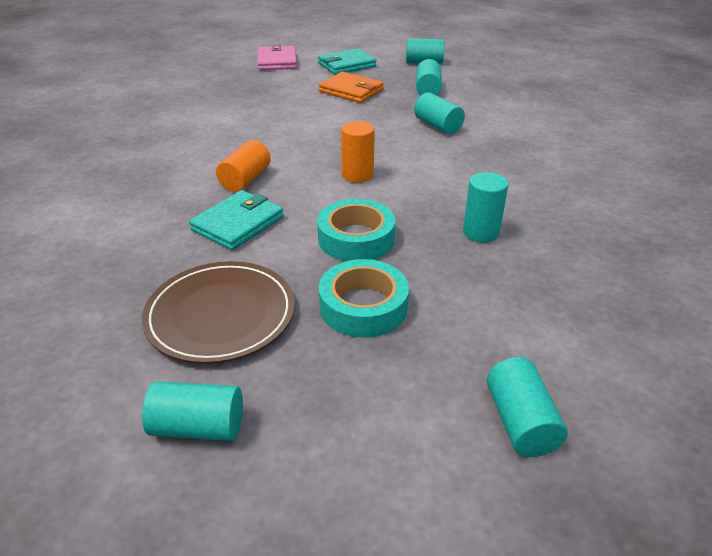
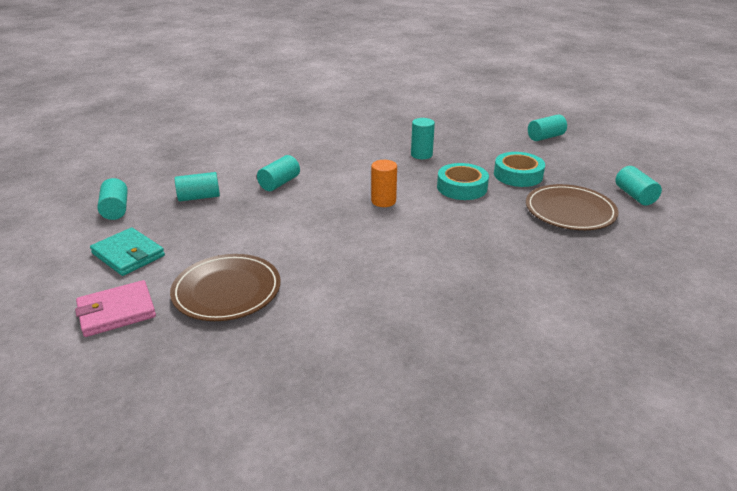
camera: 110 degrees left, 5 degrees down
turquoise wallet [189,190,284,250] -> none
orange cylinder [216,140,271,192] -> none
orange wallet [319,72,384,103] -> none
none -> brown plate [170,254,281,321]

